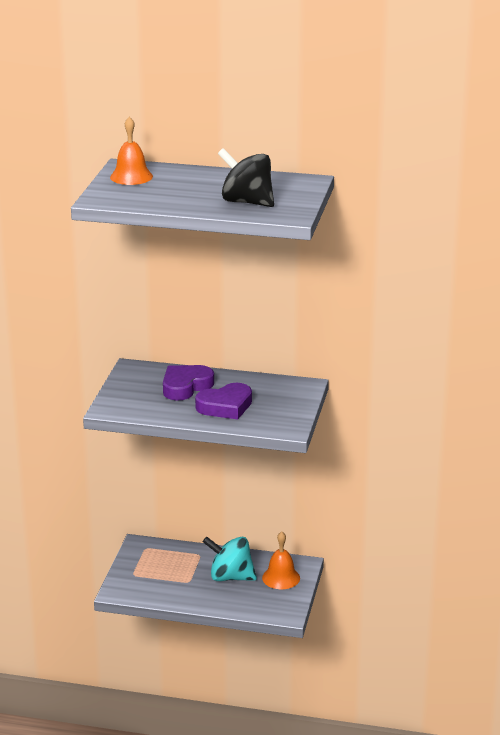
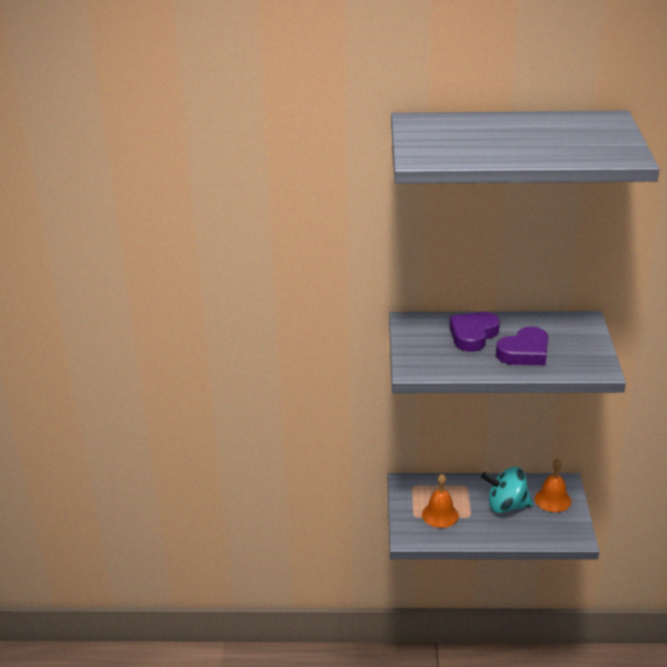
camera: 10 degrees left, 5 degrees up
orange bell [110,117,153,185] -> orange bell moved to [422,474,459,528]
black spinning top [218,148,274,207] -> none

